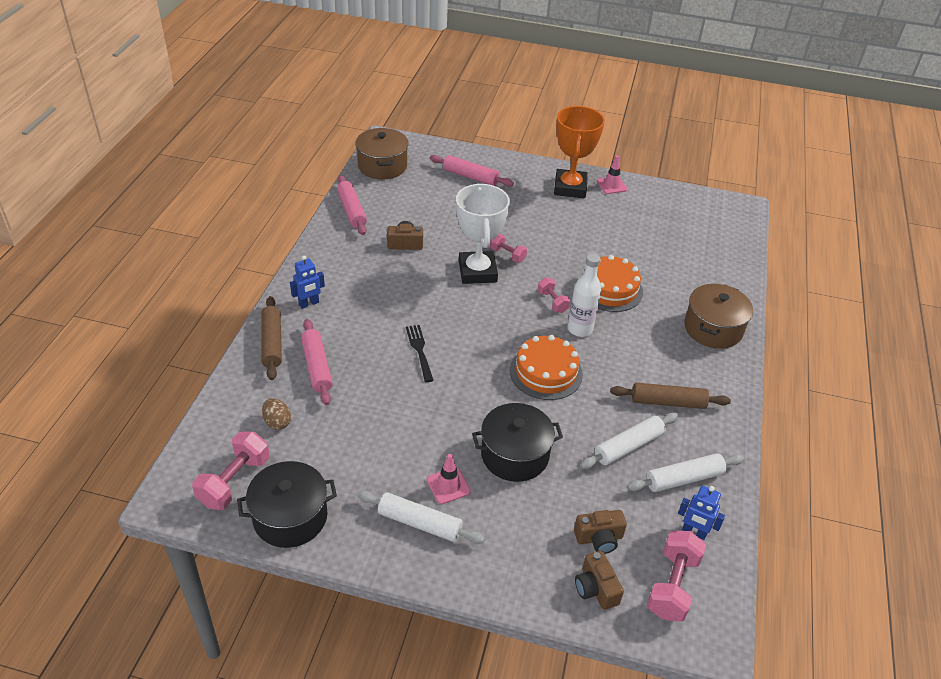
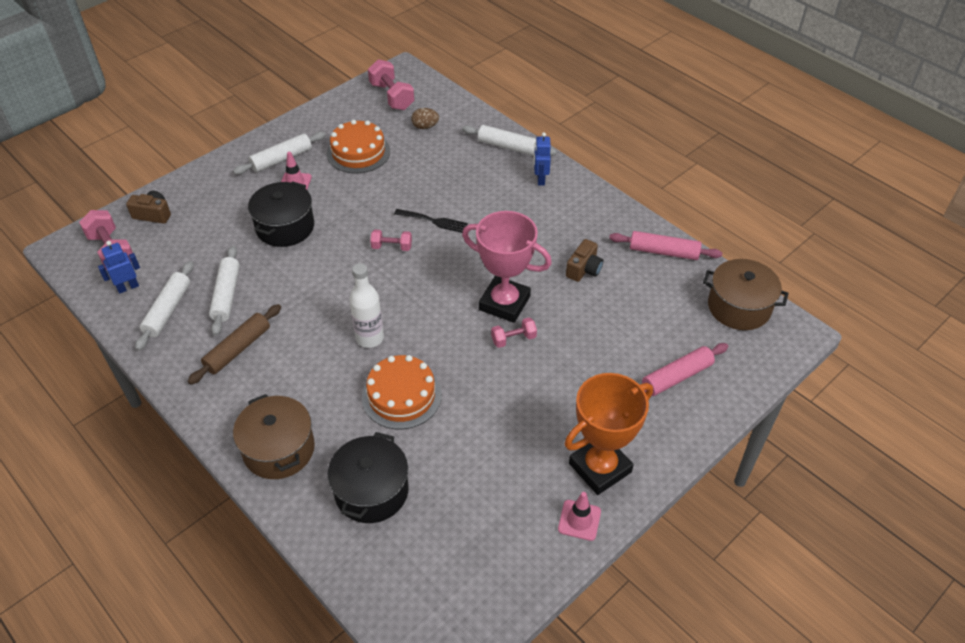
camera: 125 degrees right, 5 degrees up
black pot [237,461,337,548] -> black pot moved to [328,432,409,523]
brown rolling pin [261,296,282,380] -> white rolling pin [462,125,557,156]
pink rolling pin [301,319,333,405] -> none
white trophy [456,183,510,284] -> pink trophy [462,211,552,323]
orange cake [510,335,583,400] -> orange cake moved to [327,120,390,173]
pink dumbbell [537,277,570,313] -> pink dumbbell moved to [370,230,412,251]
orange trophy [554,106,605,198] -> orange trophy turned 75 degrees counterclockwise [564,373,653,495]
brown camera [574,510,627,554] -> none

